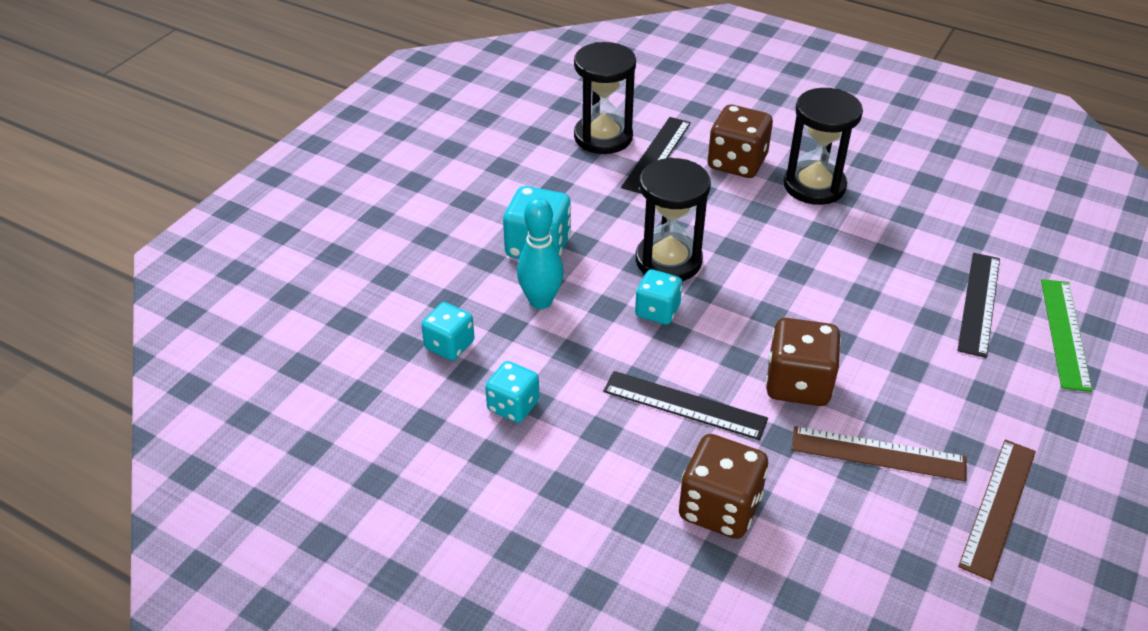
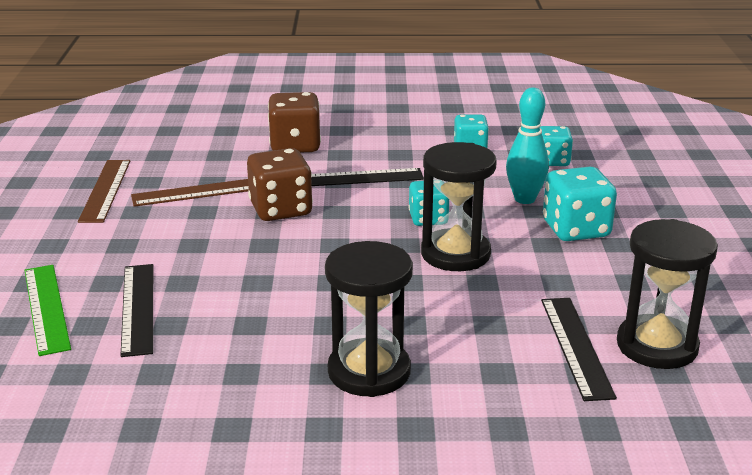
camera: 150 degrees right, 15 degrees down
brown dice [708,105,773,178] -> none

